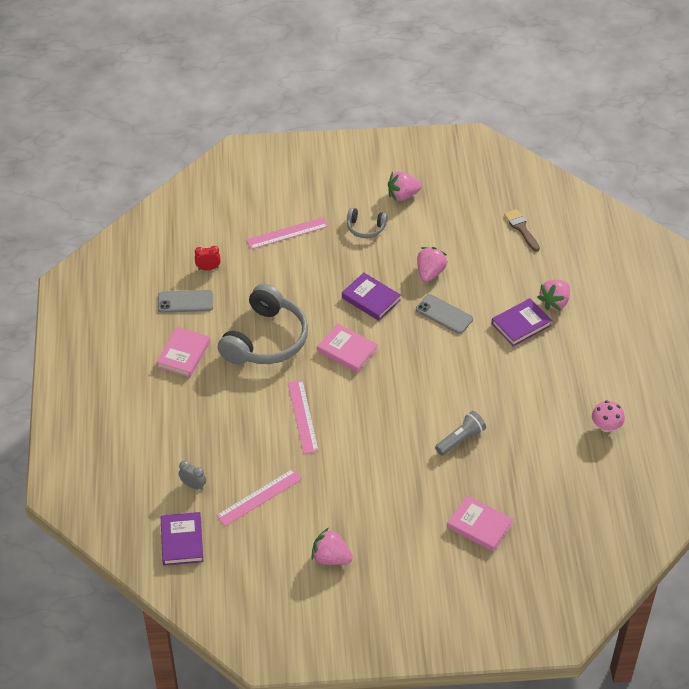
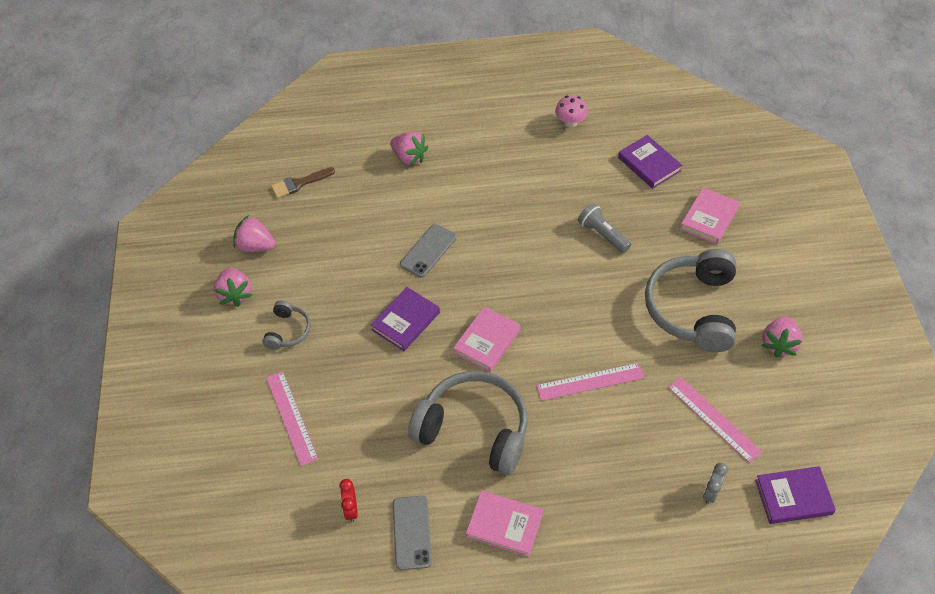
camera: 90 degrees left, 5 degrees up
pink strawberry [417,247,448,282] -> pink strawberry moved to [233,215,275,252]
purple book [491,298,552,346] -> purple book moved to [618,135,682,189]
none -> grey headphones [645,249,736,352]

